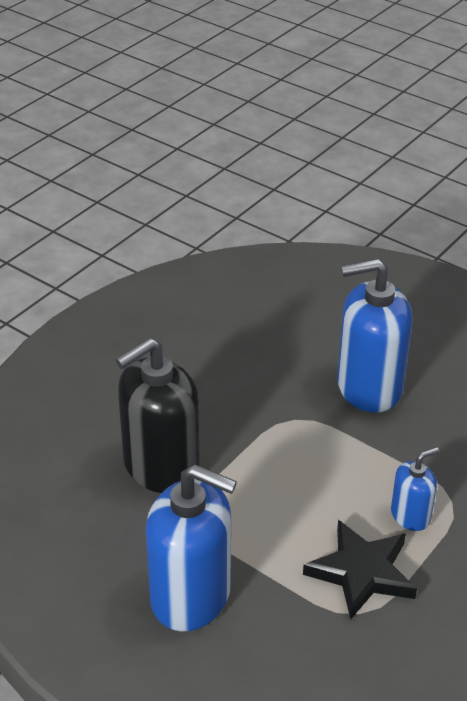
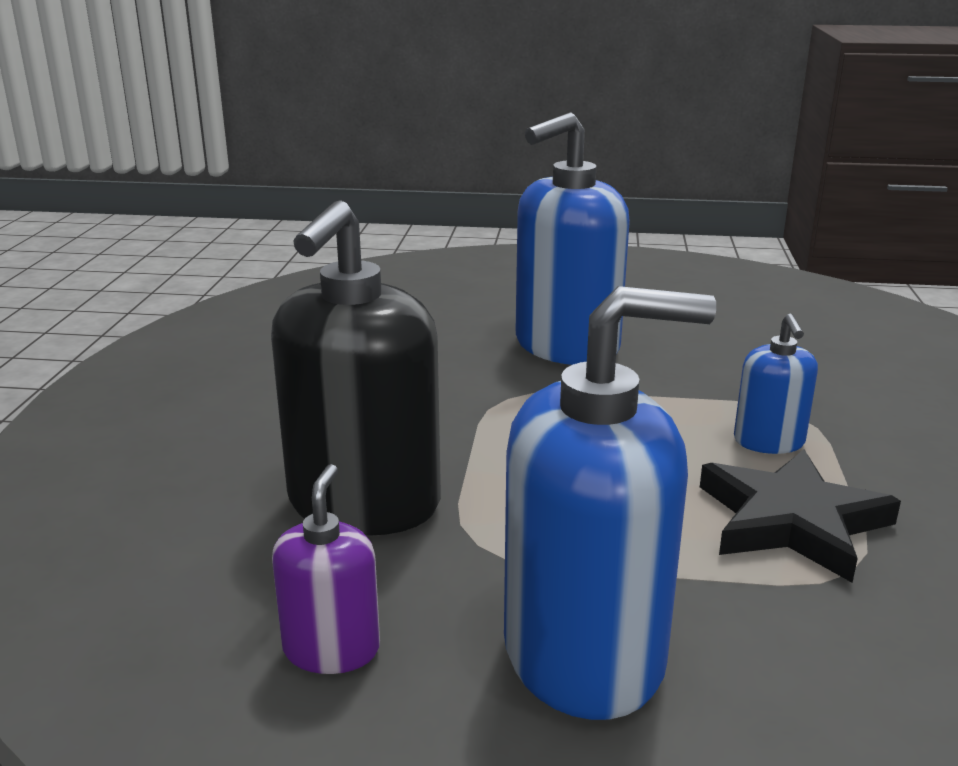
camera: 30 degrees left, 15 degrees down
blue soap dispenser [391,447,439,531] -> blue soap dispenser turned 150 degrees clockwise [734,314,818,454]
none -> purple soap dispenser [272,464,380,674]

